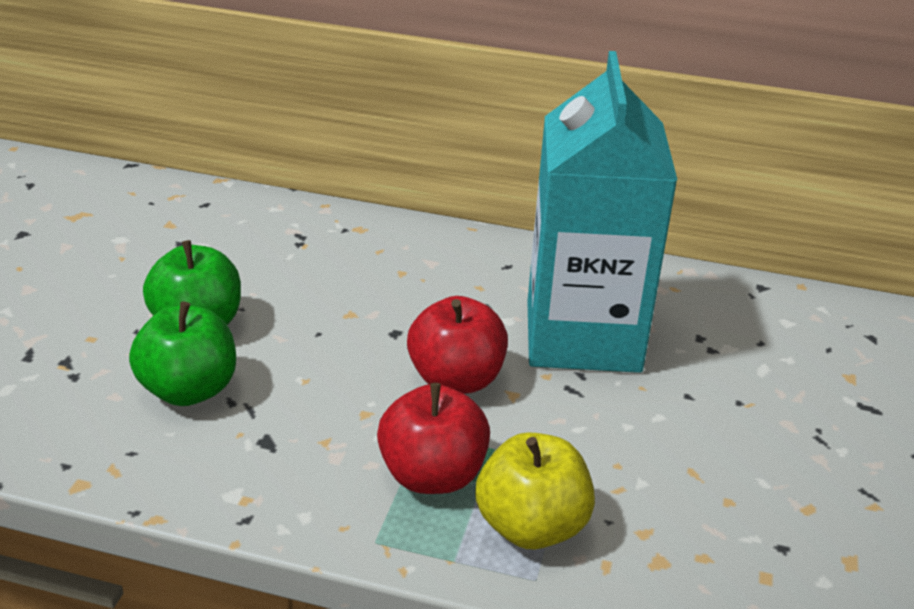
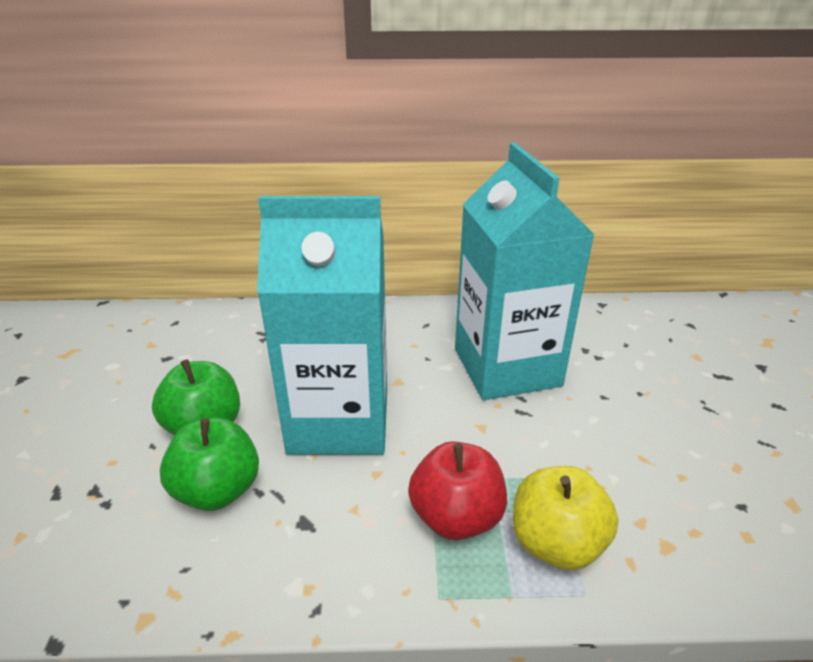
camera: 15 degrees left, 0 degrees up
red apple [407,296,508,394] -> none
none -> turquoise carton [257,196,387,455]

